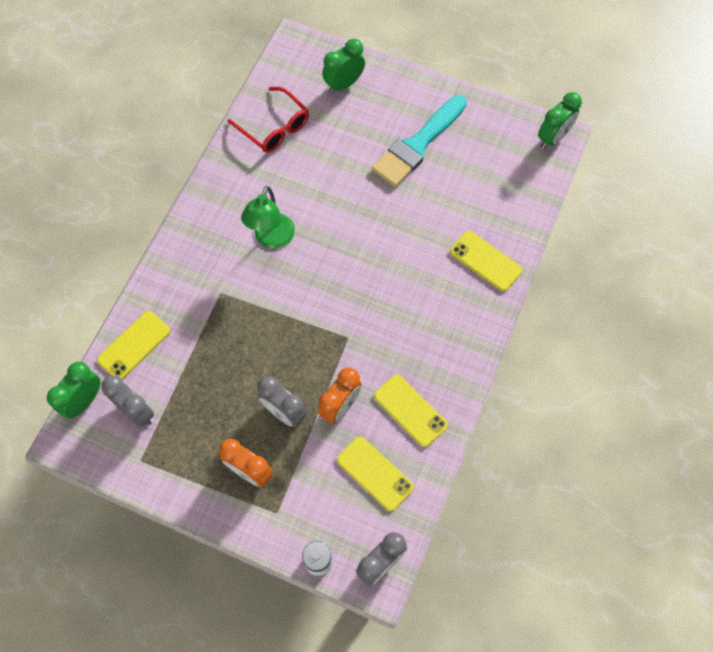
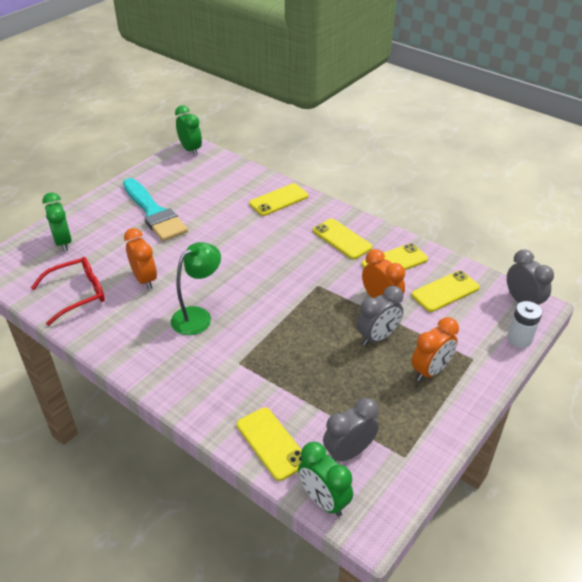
camera: 75 degrees left, 25 degrees down
green lamp [241,186,295,249] -> green lamp turned 75 degrees counterclockwise [171,242,221,335]
none -> orange clock [124,228,157,290]
none -> yellow phone [313,219,373,259]

